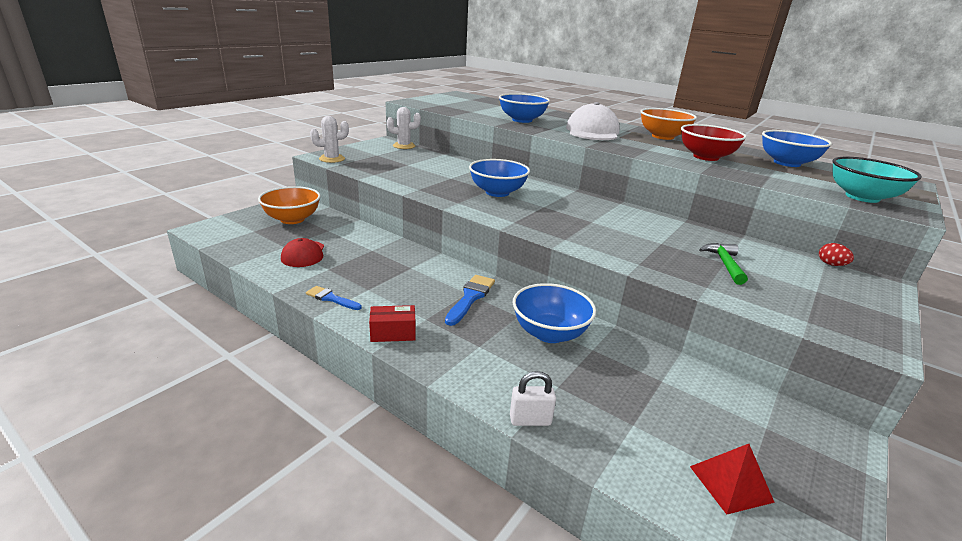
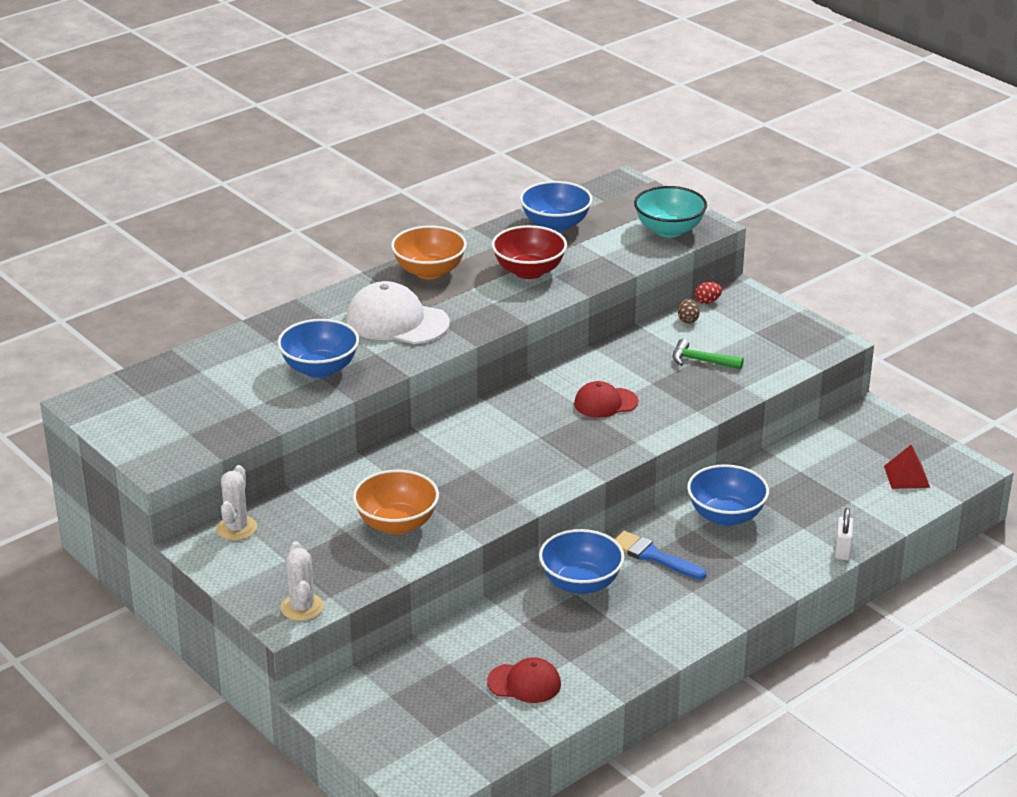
camera: 75 degrees left, 5 degrees up
orange bowl [258,186,320,224] -> orange bowl moved to [353,470,439,534]
blue brush [306,286,362,310] -> none
red box [369,305,416,342] -> none
blue bowl [469,159,530,197] -> blue bowl moved to [539,529,625,594]
none -> red cap [574,381,638,418]
none -> brown egg [678,299,700,324]

